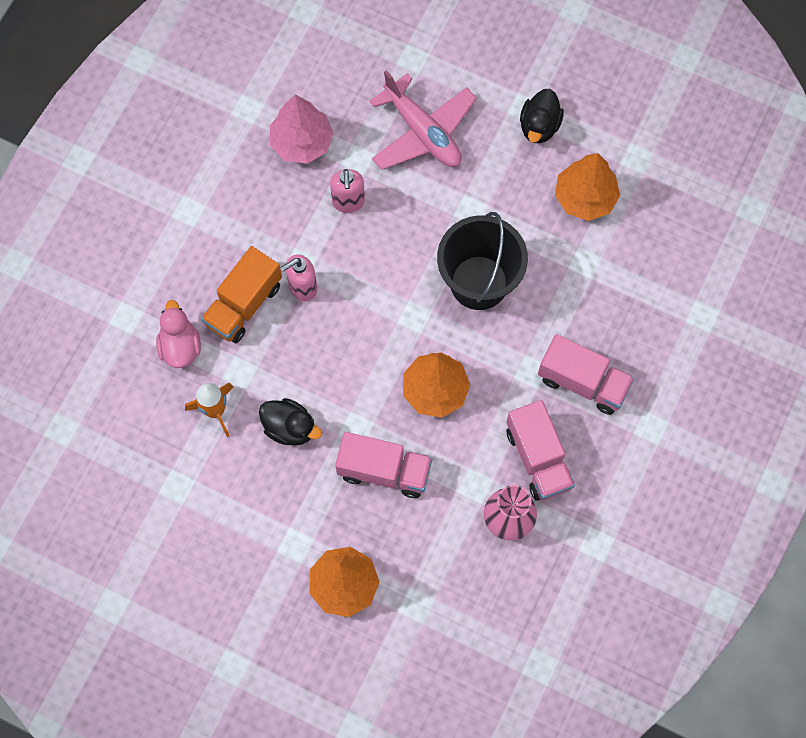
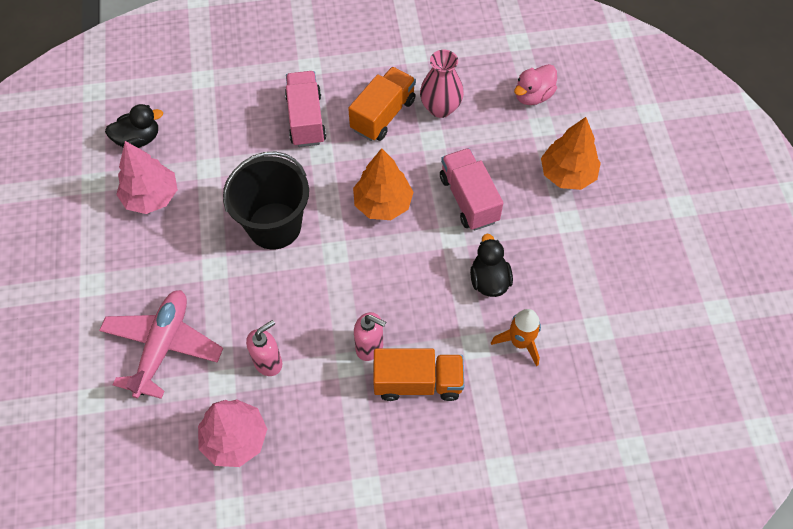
camera: 125 degrees left, 10 degrees down
pink duck [156,300,201,368] -> pink duck moved to [514,64,557,105]
pink truck [506,400,575,501] -> orange truck [348,67,416,141]
black duck [520,89,564,144] -> black duck moved to [105,104,163,148]
orange tree [555,153,620,221] -> pink tree [116,141,178,214]

